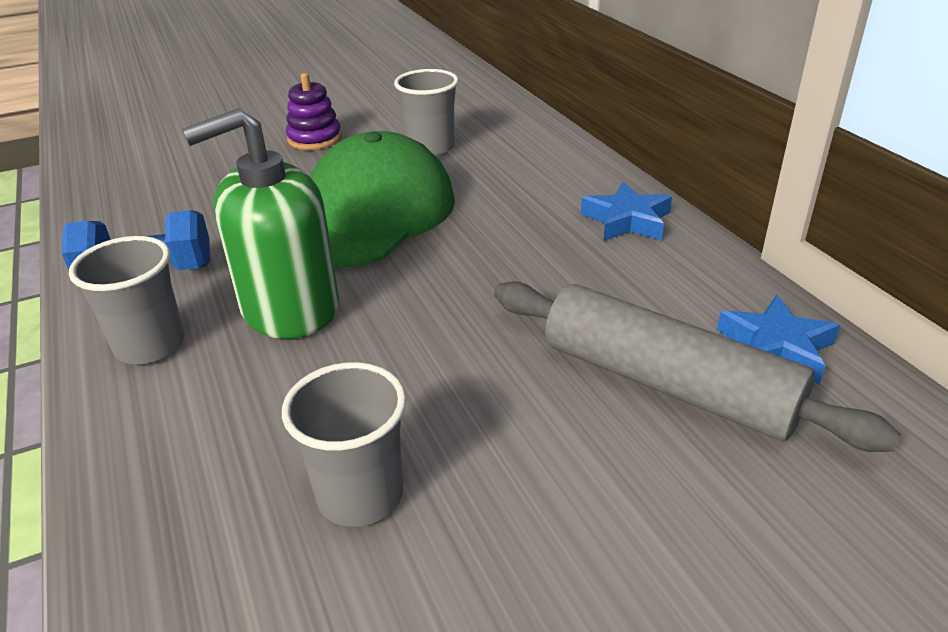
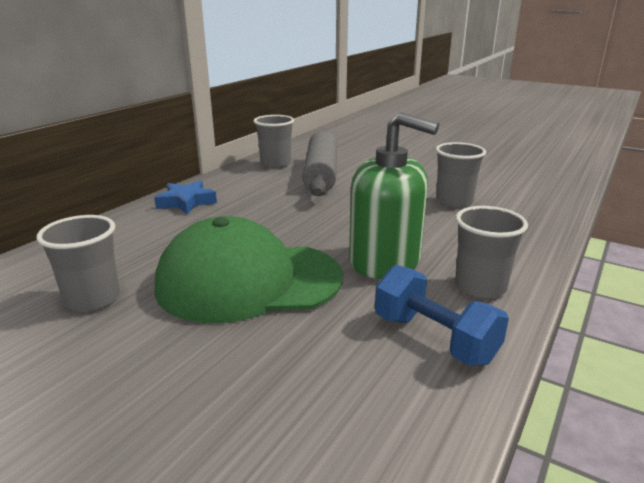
camera: 125 degrees left, 10 degrees down
purple stacking toy [286,73,342,150] -> none
blue star [717,295,840,385] -> grey cup [254,115,294,168]

